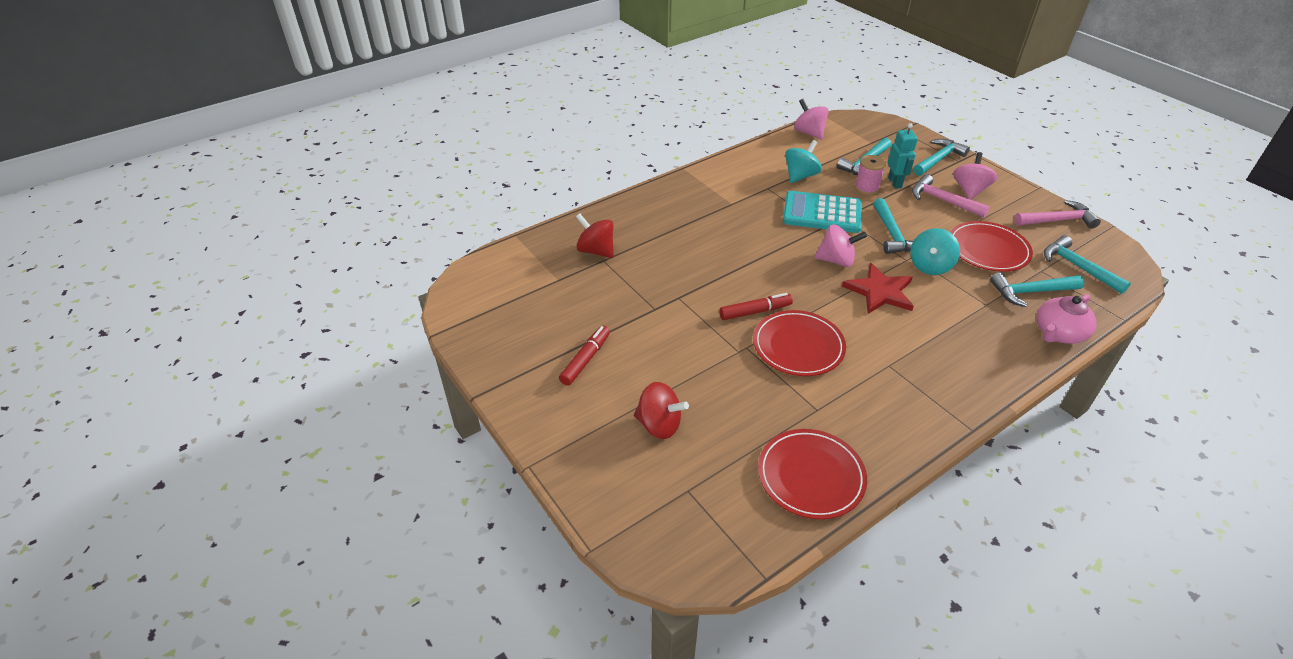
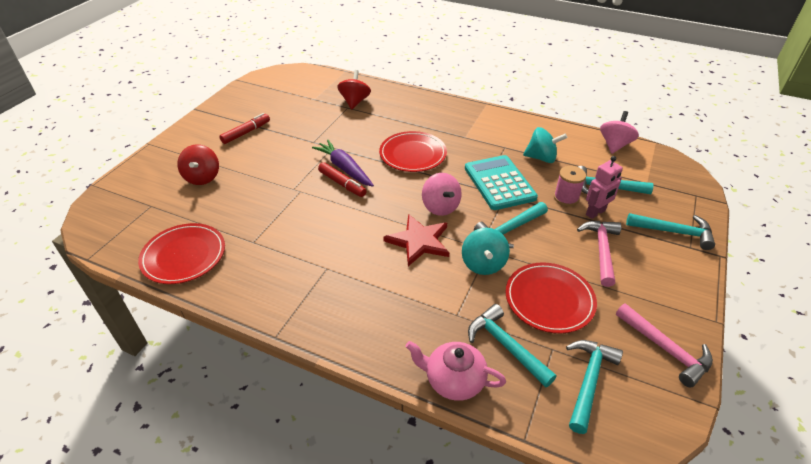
camera: 60 degrees right, 0 degrees up
red marker [559,326,610,386] -> red marker turned 45 degrees counterclockwise [219,113,270,144]
red plate [753,310,846,376] -> red plate moved to [379,131,447,172]
turquoise robot [888,123,918,189] -> pink robot [586,156,623,219]
turquoise spinning top [911,228,960,275] -> turquoise spinning top turned 90 degrees counterclockwise [462,228,510,275]
pink spinning top [953,152,997,200] -> none
none -> purple carrot [312,140,374,187]

